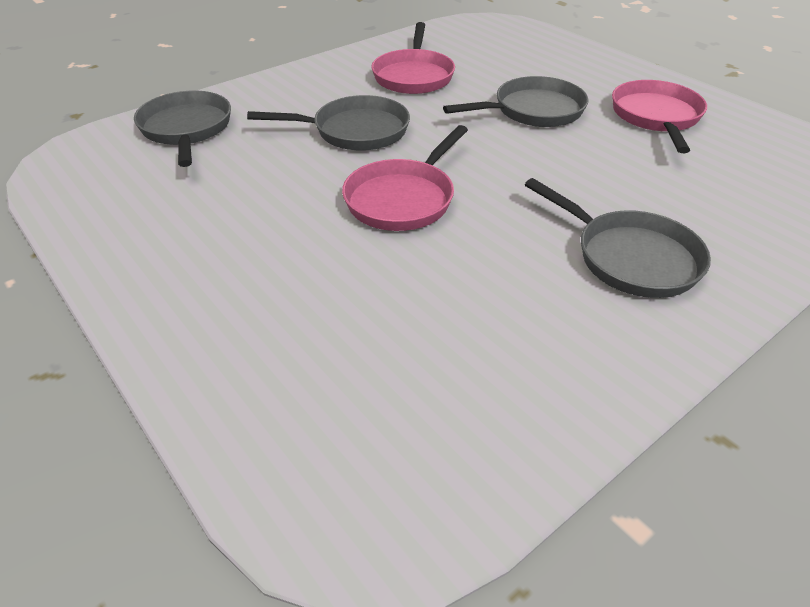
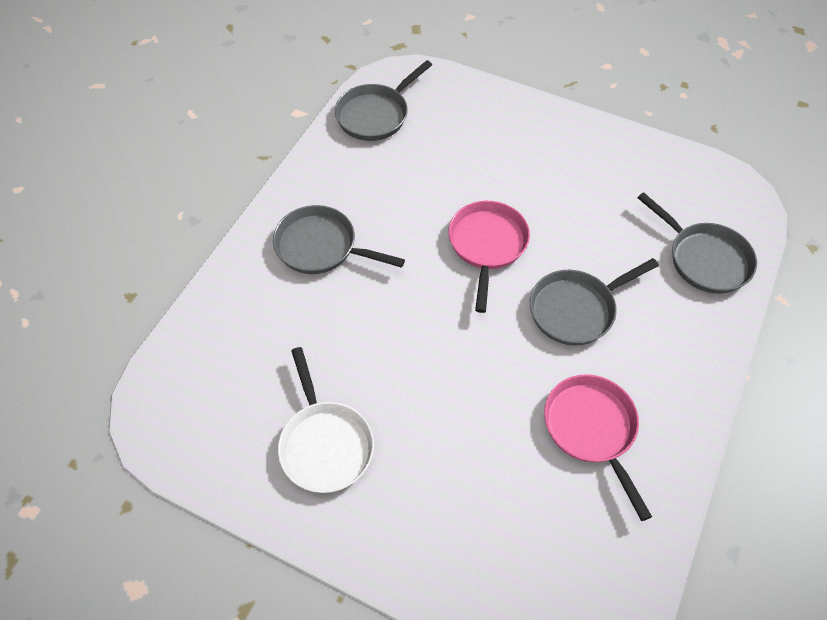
camera: 155 degrees right, 15 degrees up
grey pan [443,76,588,127] -> grey pan moved to [335,60,432,141]
pink pan [612,80,707,153] -> white pan [278,347,374,493]

